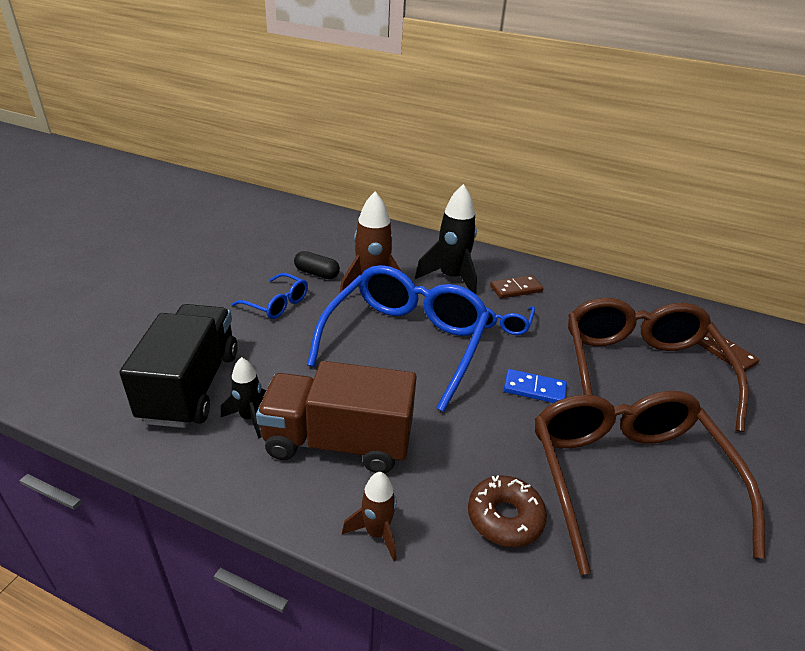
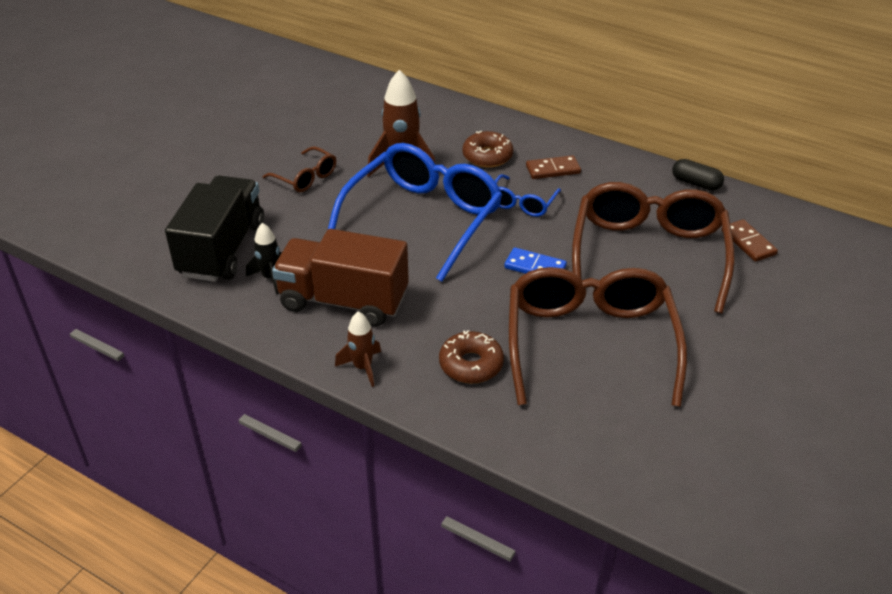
camera: 10 degrees right, 5 degrees up
blue glasses [232,273,308,319] -> brown glasses [262,147,336,192]
black capsule [294,251,340,279] -> black capsule moved to [672,159,724,191]
black rocket [415,184,477,294] -> brown donut [462,131,513,168]

